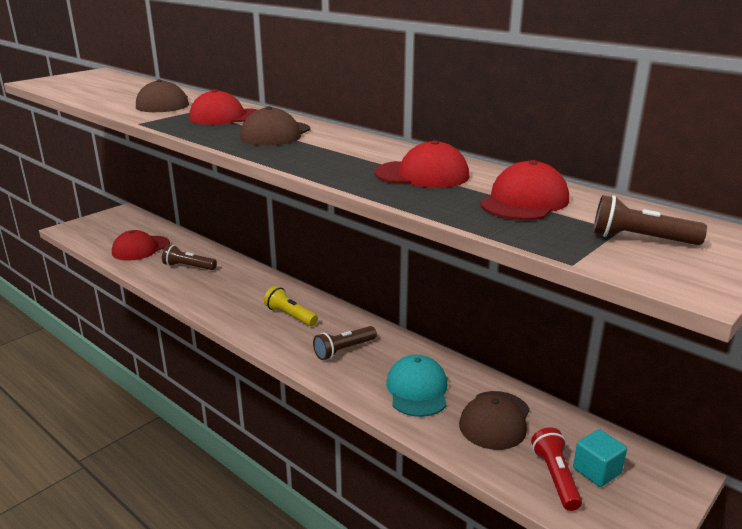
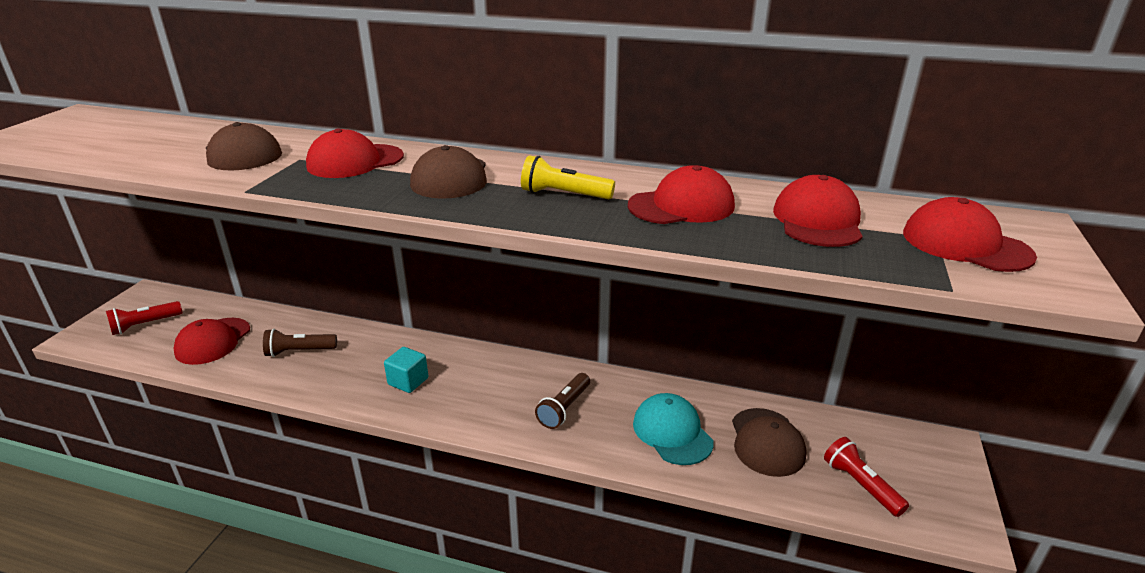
camera: 25 degrees left, 5 degrees up
yellow flashlight [264,286,318,326] -> yellow flashlight moved to [521,155,615,199]
turquoise cube [573,429,627,487] -> turquoise cube moved to [384,347,428,393]
brown flashlight [593,195,707,245] -> red cap [903,197,1037,272]
none -> red flashlight [106,301,183,335]

